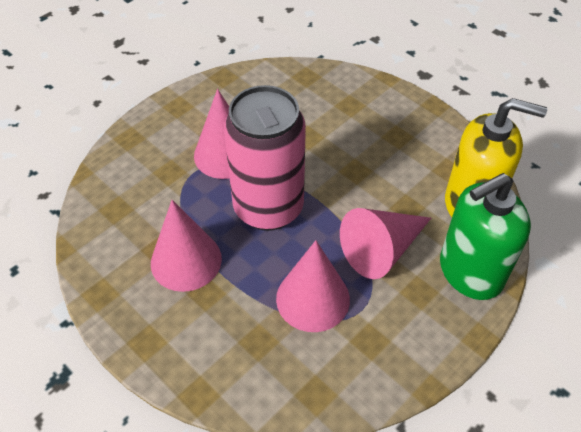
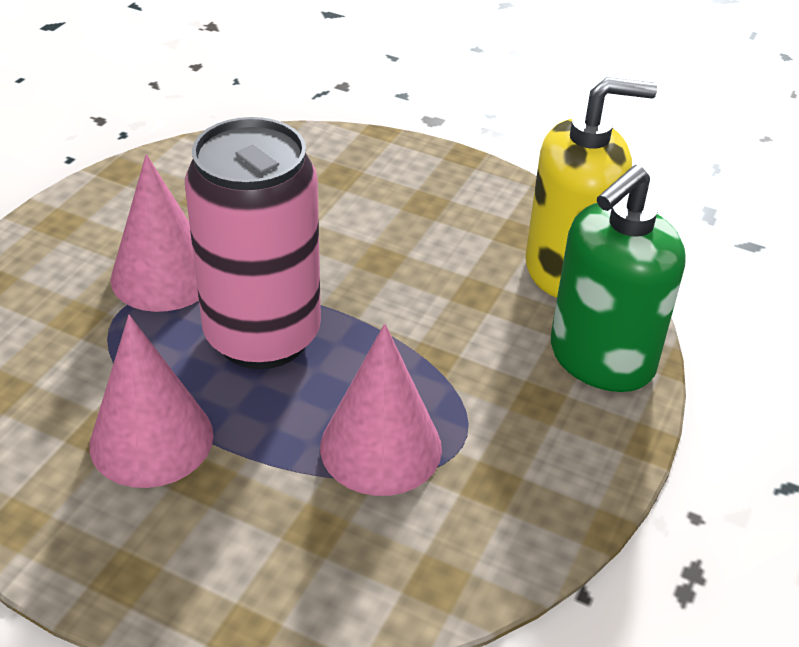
camera: 20 degrees left, 10 degrees down
pink cone [340,208,431,279] -> none

